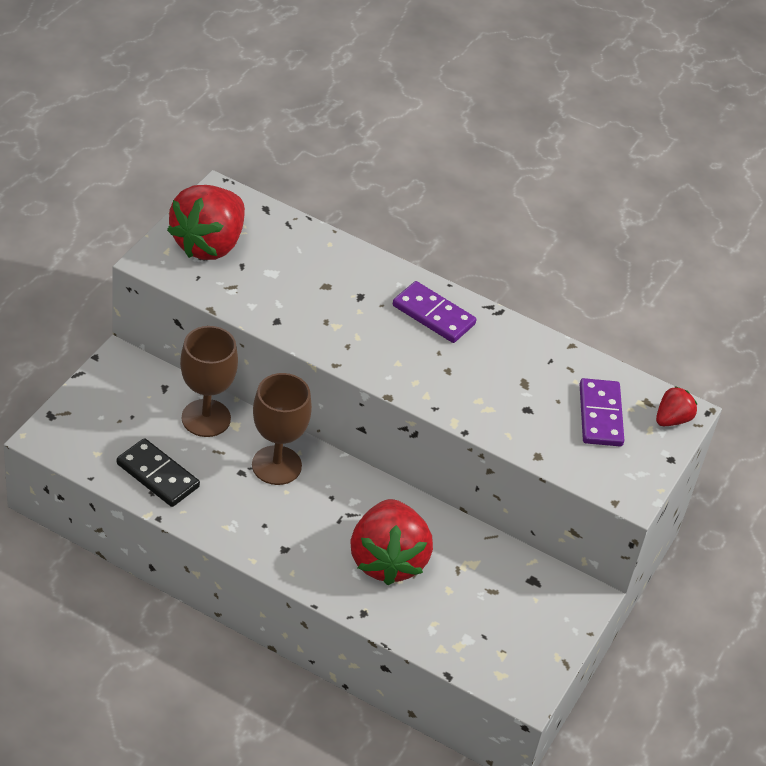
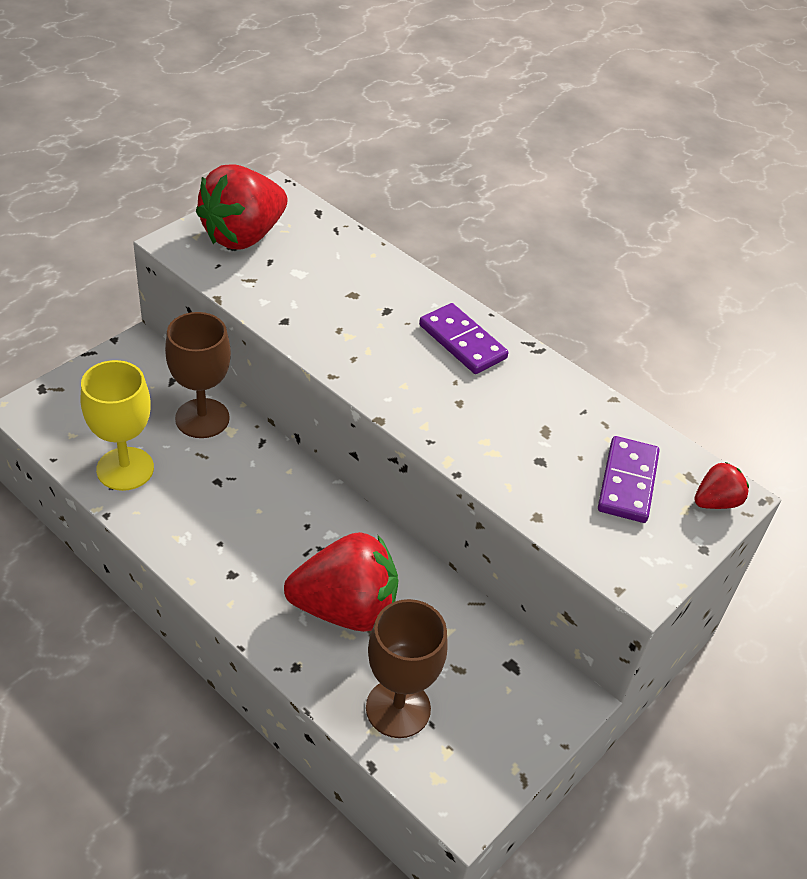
camera: 15 degrees right, 0 degrees up
black domino [117,438,200,507] -> yellow goblet [81,360,154,491]
brown goblet [252,373,312,485] -> brown goblet moved to [366,599,448,738]
red strawberry [351,499,433,585] -> red strawberry turned 105 degrees counterclockwise [284,532,398,632]

